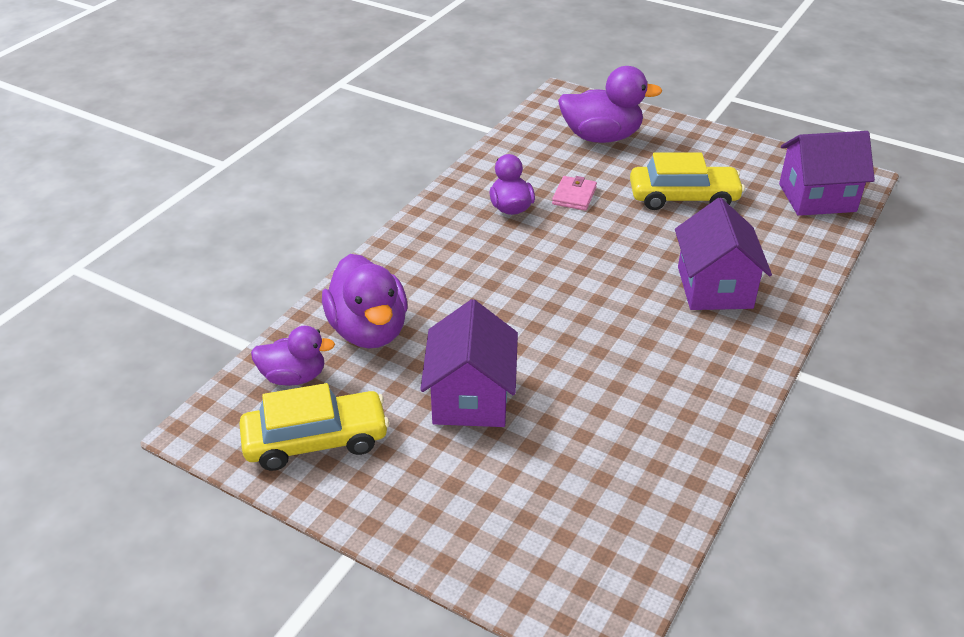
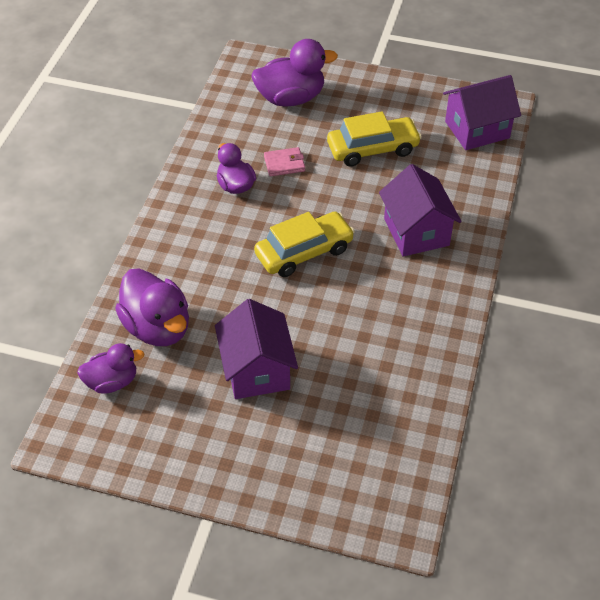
camera: 15 degrees left, 10 degrees up
yellow car [239,383,389,471] -> yellow car moved to [254,212,355,277]
pink wallet [552,176,597,211] -> pink wallet turned 75 degrees clockwise [264,147,305,176]

